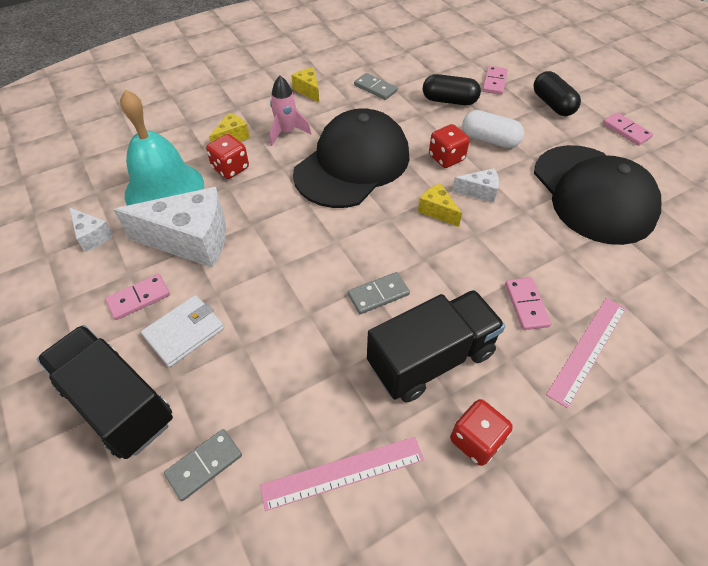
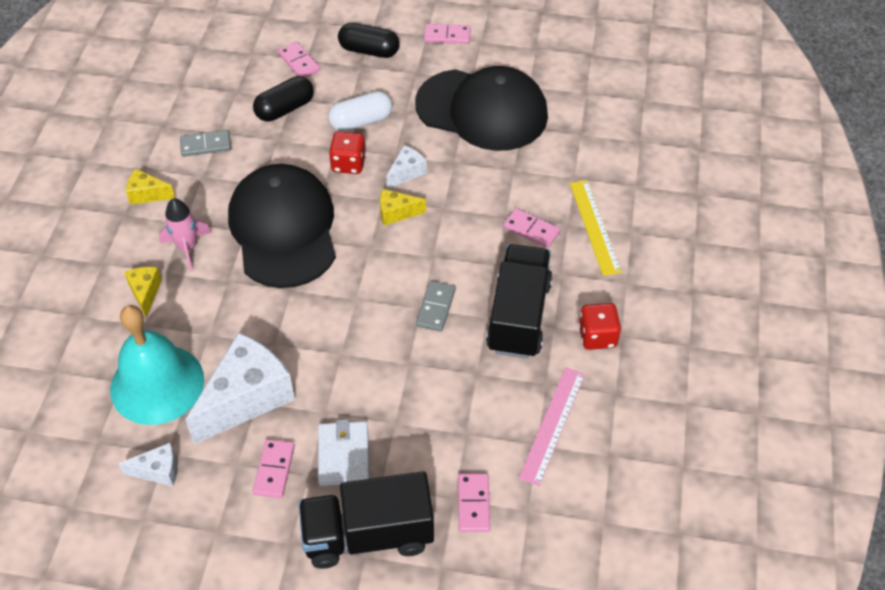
camera: 50 degrees left, 0 degrees up
grey domino [164,429,242,501] -> pink domino [458,473,490,532]
red dice [206,134,249,179] -> none
pink ruler [546,298,626,408] -> yellow ruler [570,180,622,276]

